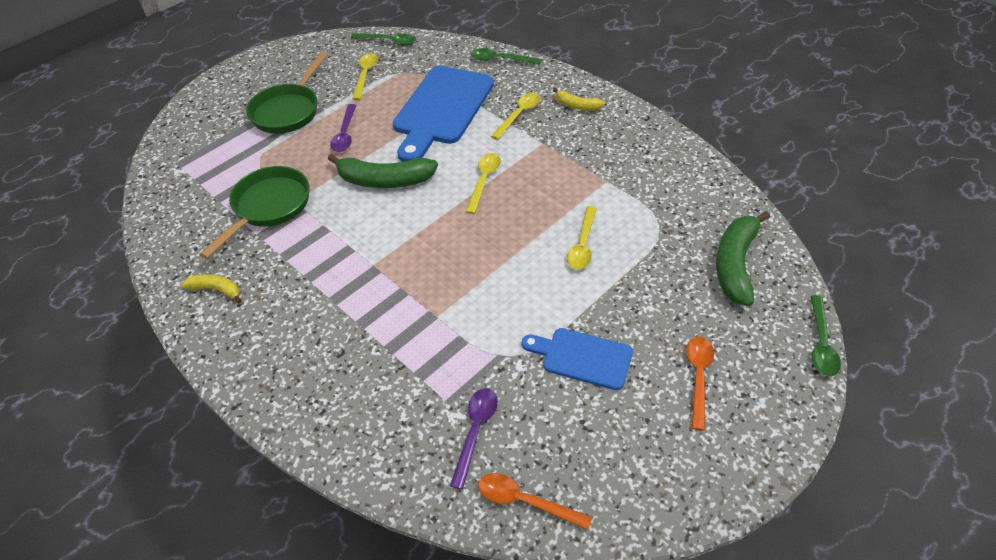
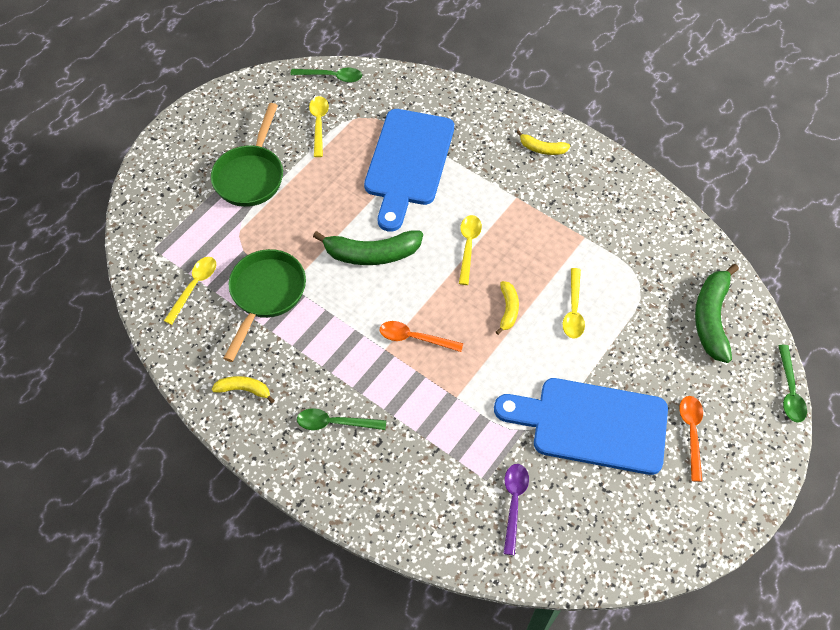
camera: 10 degrees left, 10 degrees up
purple spoon [330,104,356,152] -> none
green spoon [471,48,541,64] -> green spoon moved to [297,408,386,430]
orange spoon [478,473,592,530] -> orange spoon moved to [380,321,463,352]
yellow spoon [491,93,540,140] -> yellow spoon moved to [164,257,216,325]
blue cutting board [522,328,633,390] -> blue cutting board [494,378,668,475], size x1.79
none -> yellow banana [496,281,519,335]

